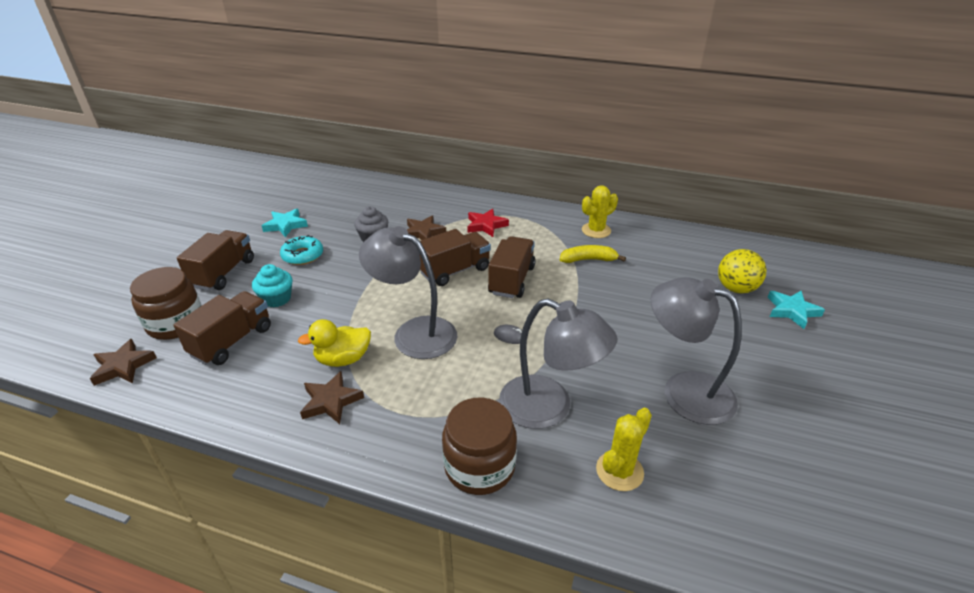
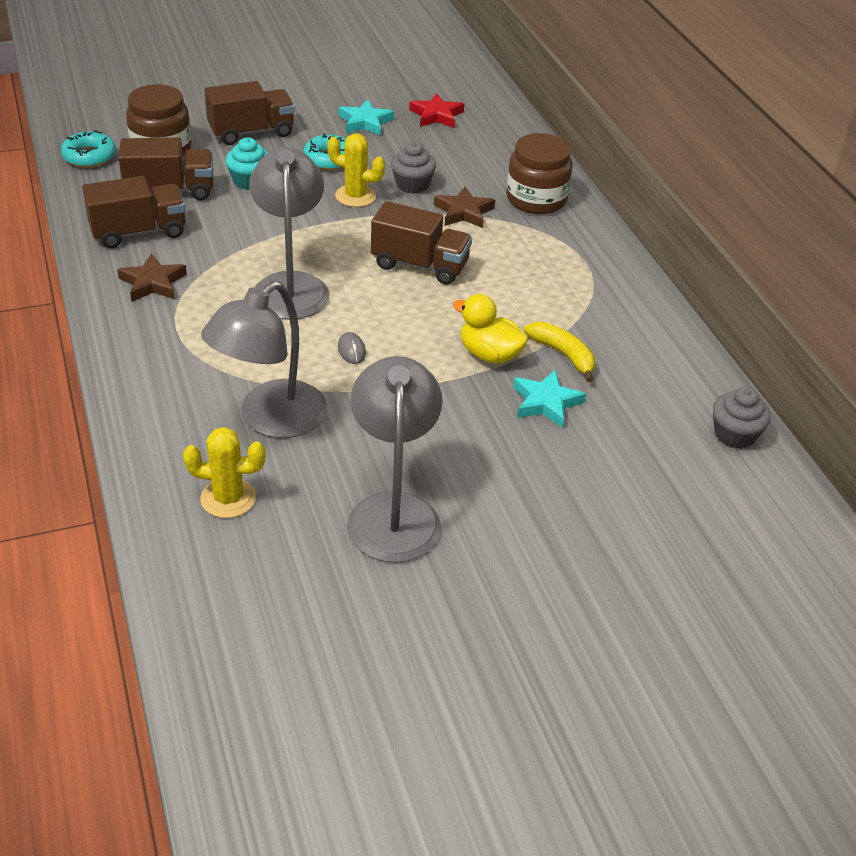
camera: 50 degrees right, 5 degrees up
brown star [90,339,157,386] -> turquoise donut [61,130,116,168]
yellow duck [298,319,371,367] -> yellow duck moved to [453,294,528,364]
brown jar [442,397,517,495] -> brown jar moved to [506,133,573,214]
red star [467,208,509,237] -> red star moved to [409,93,464,128]
brown truck [488,236,536,298] -> brown truck moved to [82,176,186,248]
grey lamp [499,299,617,429] -> grey lamp turned 45 degrees clockwise [201,281,327,438]
yellow cactus [582,185,618,238] -> yellow cactus moved to [327,133,385,207]
yellow ball [718,249,767,294] -> none
turquoise star [767,291,825,329] -> turquoise star moved to [513,370,586,428]
none -> grey cupcake [713,387,771,449]

